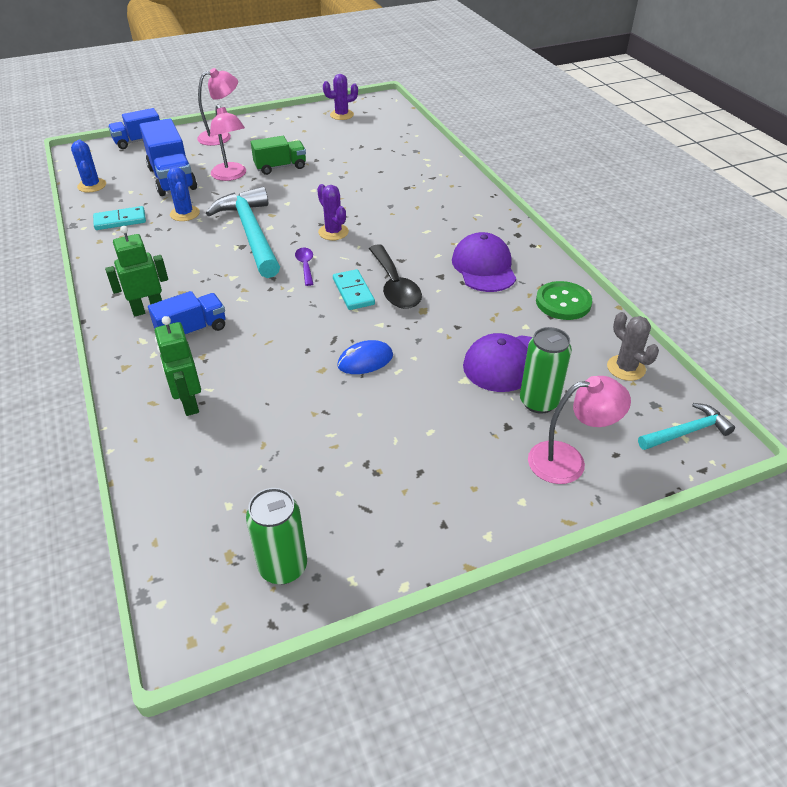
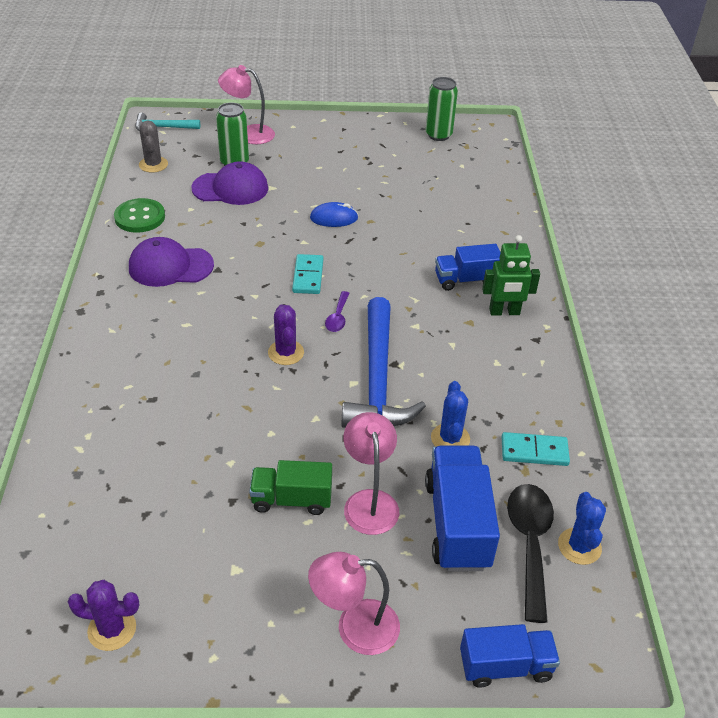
camera: 160 degrees left, 0 degrees up
green robot [155,316,201,416] -> none
turquoise hammer [206,187,280,278] -> blue hammer [341,297,426,428]
black spoon [369,244,422,309] -> black spoon moved to [507,484,554,623]
purple cap [452,232,516,292] -> purple cap turned 75 degrees clockwise [129,237,214,287]

